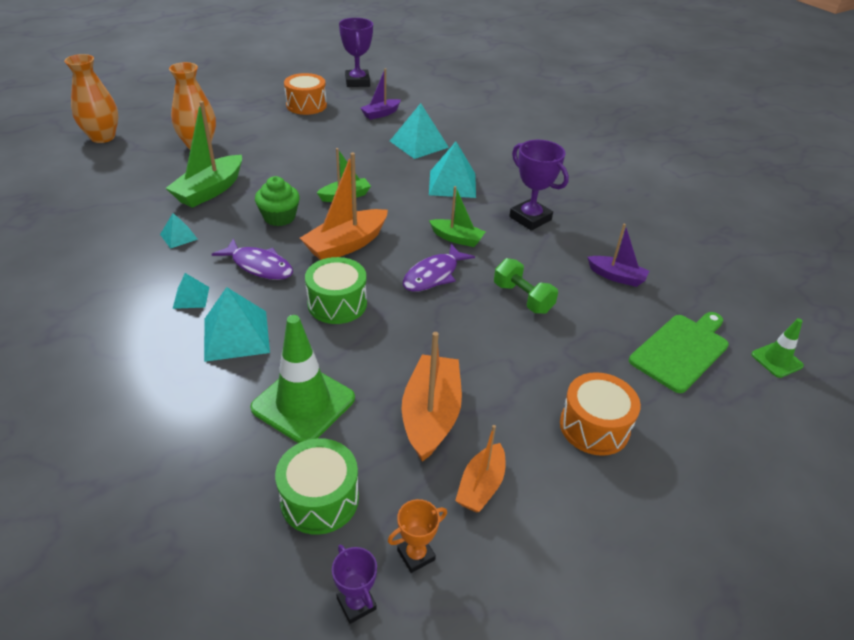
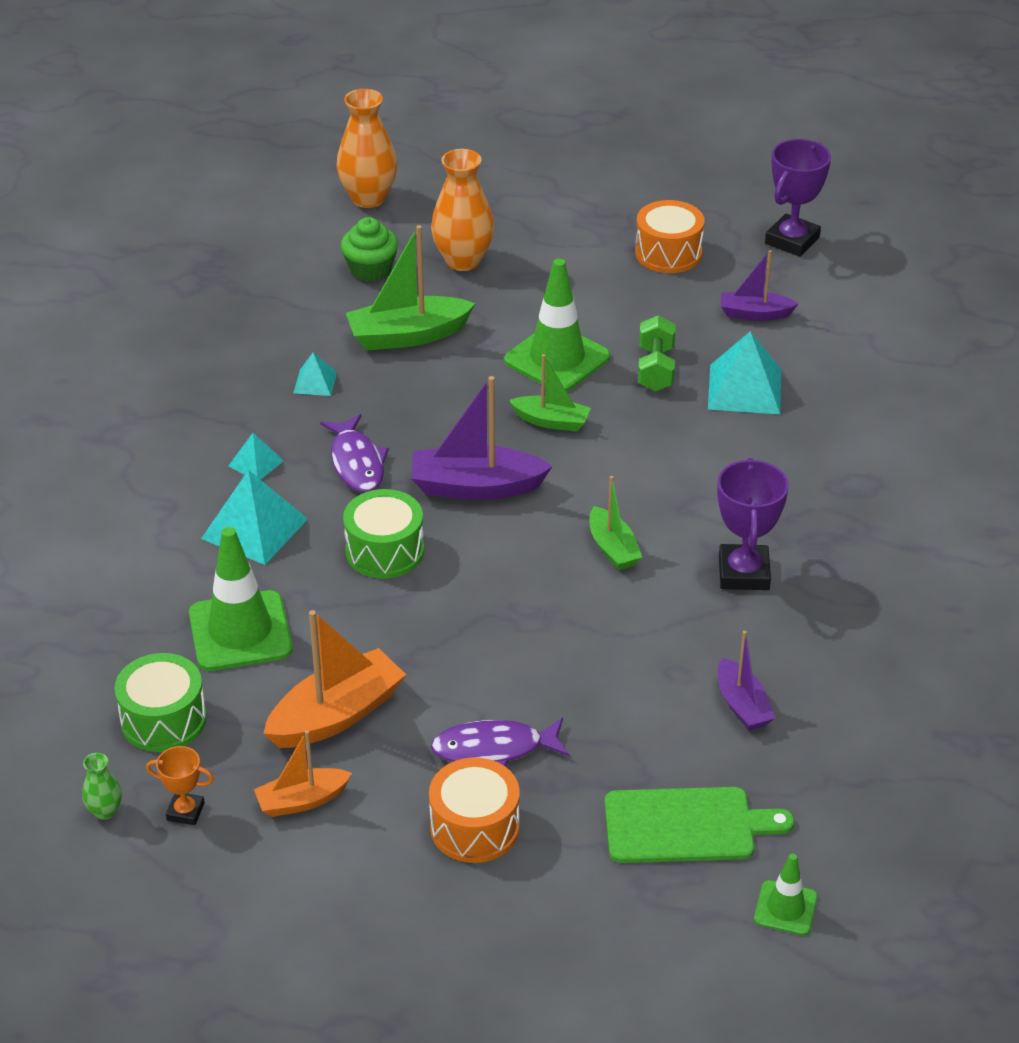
camera: 45 degrees right, 0 degrees up
green cupcake [255,176,300,226] -> green cupcake moved to [341,217,398,281]
orange boat [300,152,388,260] -> purple boat [411,376,553,500]
purple trophy [332,545,377,624] -> green vase [82,753,122,820]
purple fish [403,244,475,292] -> purple fish moved to [431,718,569,767]
turquoise pyramid [429,142,476,198] -> none
green dumbbell [494,258,558,314] -> green dumbbell moved to [638,315,676,391]
none -> green traffic cone [504,259,610,392]

